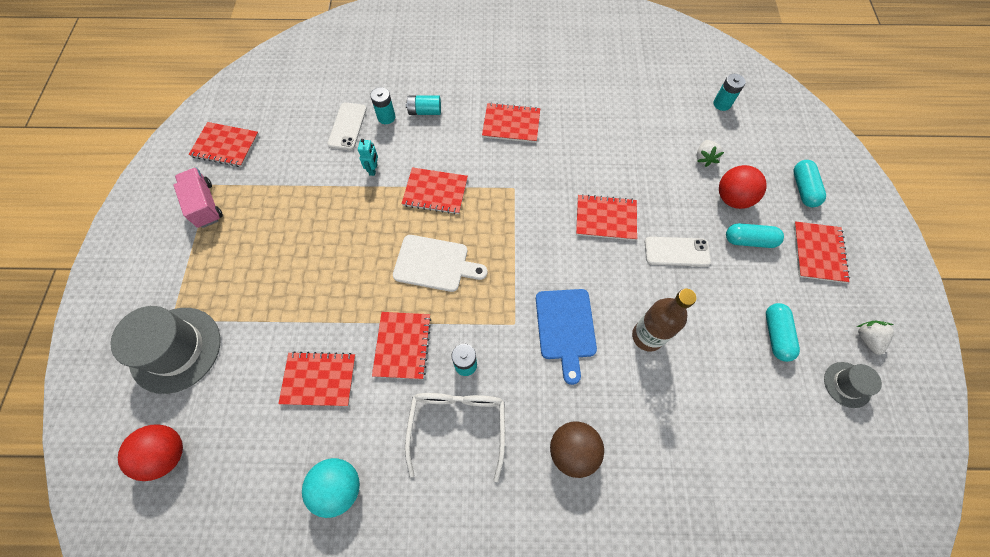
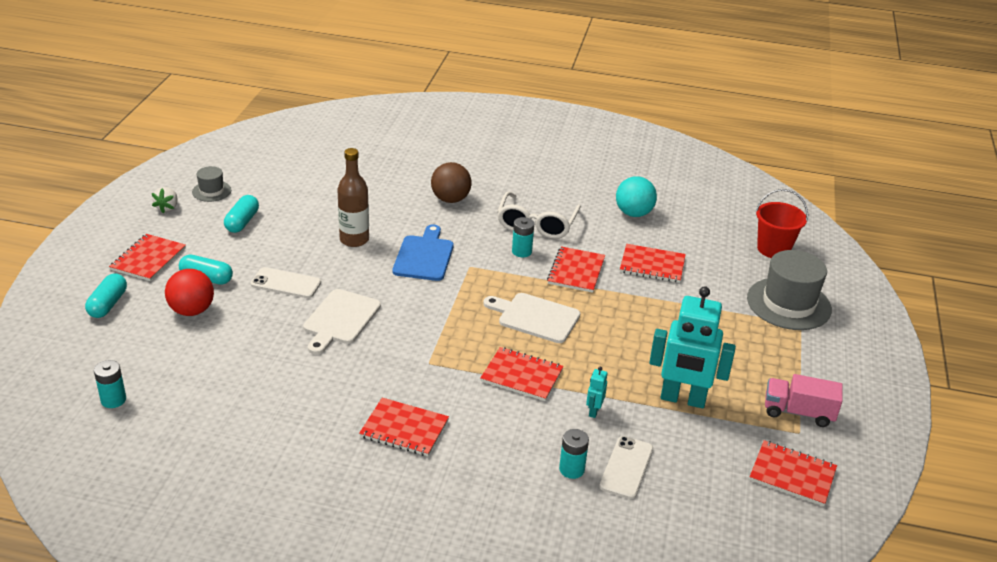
camera: 170 degrees left, 30 degrees down
red ball [118,425,183,481] -> red bucket [755,189,808,258]
pink truck [174,168,223,228] -> pink truck turned 120 degrees clockwise [765,374,843,427]
turquoise battery [406,96,441,115] -> none
red notebook [576,194,637,241] -> white cutting board [303,289,381,354]
white strawberry [696,140,724,167] -> none
none -> turquoise robot [649,286,736,408]

